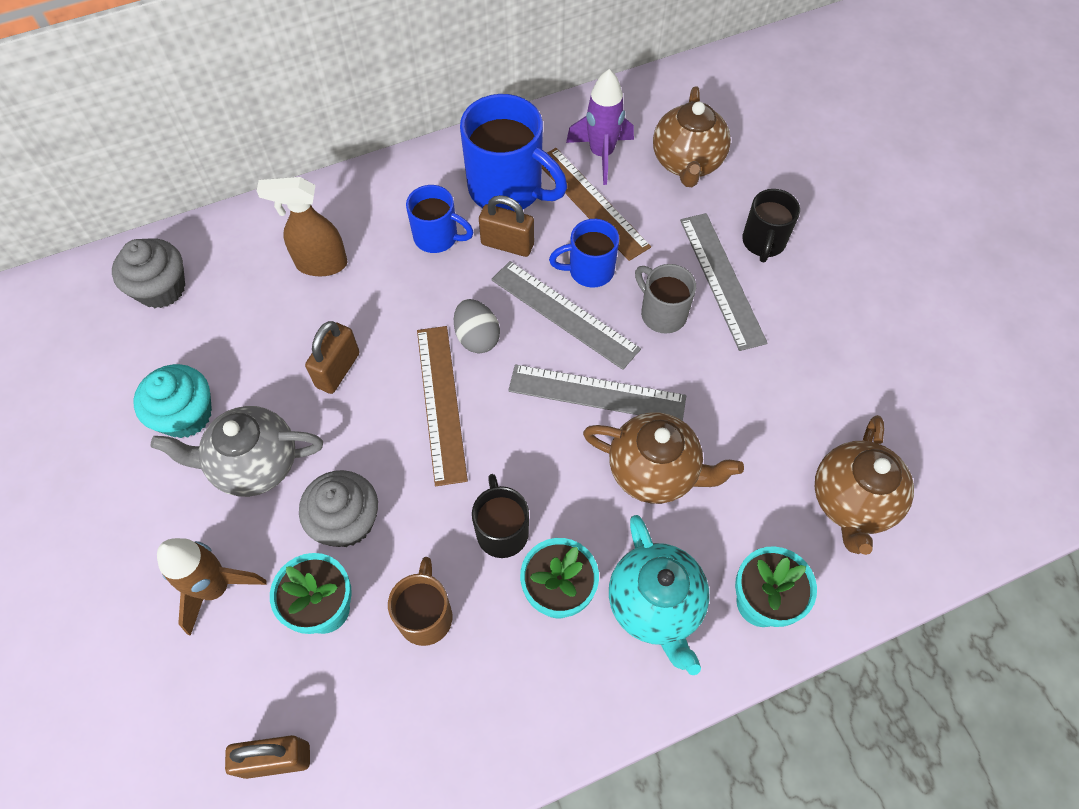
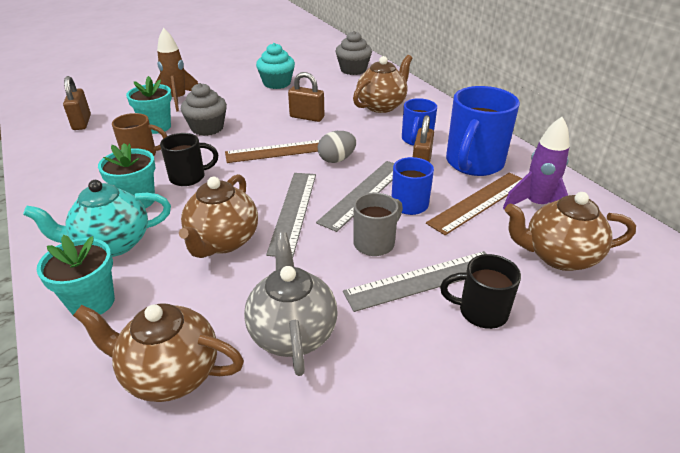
camera: 85 degrees right, 25 degrees down
grey teapot [151,406,323,497] -> grey teapot moved to [244,232,338,376]
brown spray bottle [257,177,347,276] -> brown teapot [353,55,413,113]

